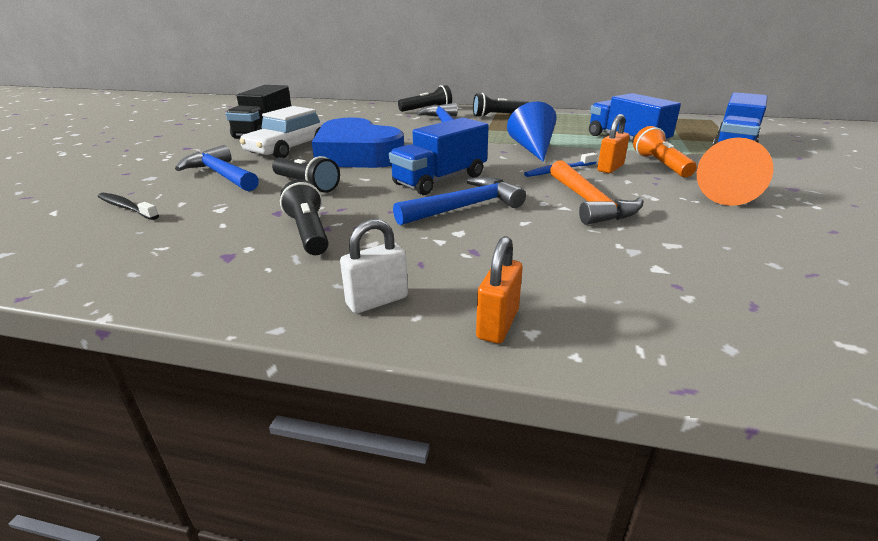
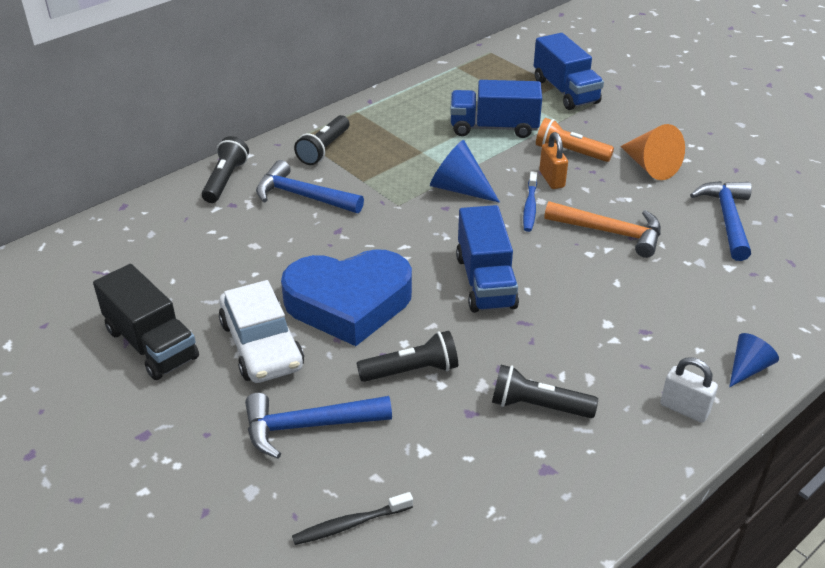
camera: 55 degrees left, 10 degrees up
white padlock [340,219,408,314] -> white padlock turned 60 degrees counterclockwise [660,357,718,423]
blue hammer [393,177,526,225] -> blue hammer moved to [690,181,752,261]
orange padlock [476,236,523,344] -> blue cone [729,333,779,387]

